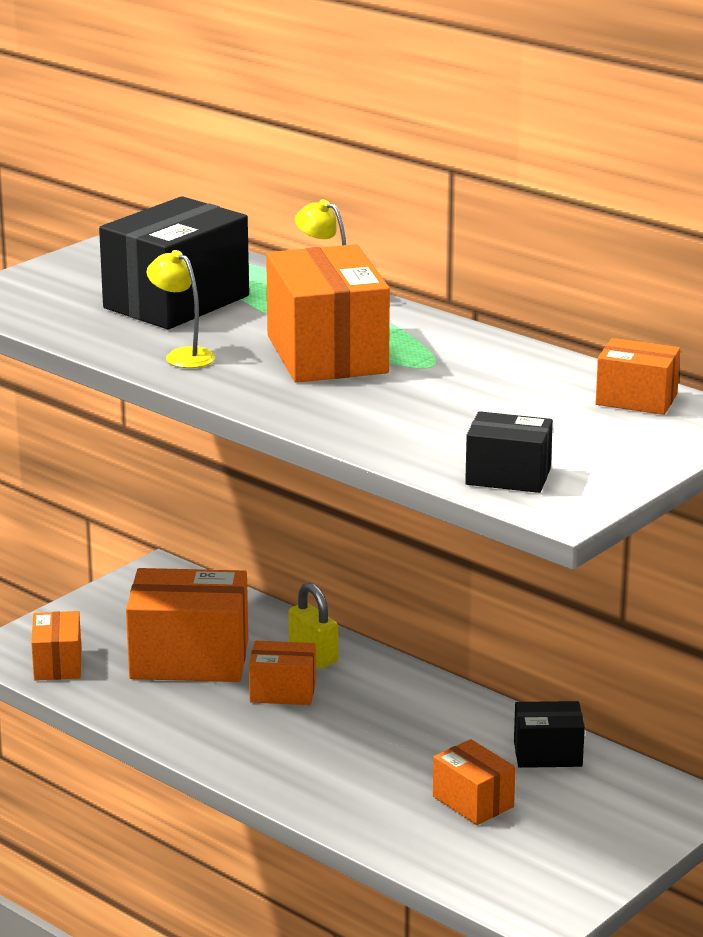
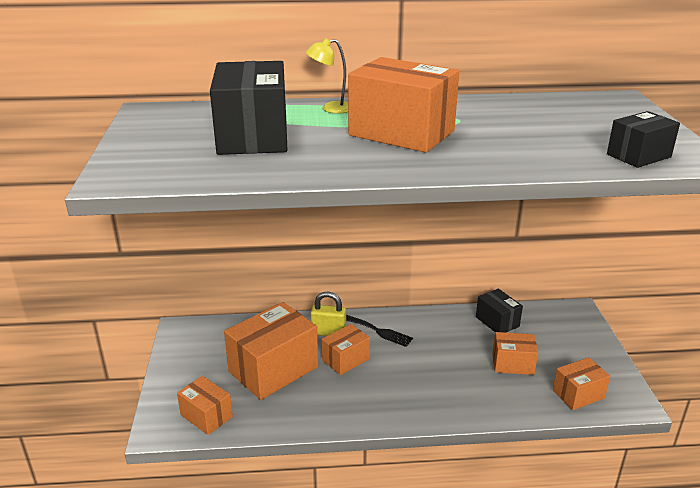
camera: 45 degrees left, 5 degrees up
yellow lamp [147,250,215,368] -> none
black box [514,701,585,768] -> black box turned 75 degrees counterclockwise [476,289,523,333]
orange box [596,338,680,415] -> orange box moved to [552,357,610,410]
none -> black fork [346,315,413,347]

